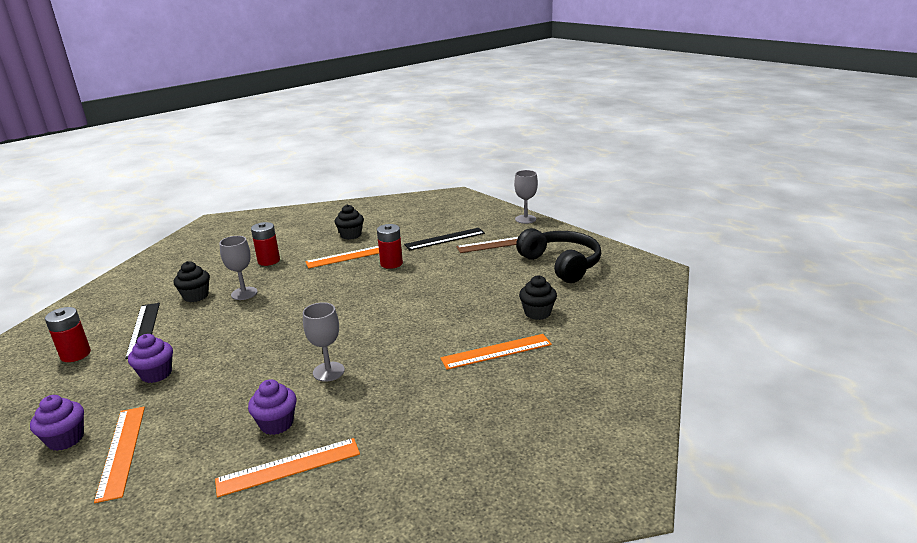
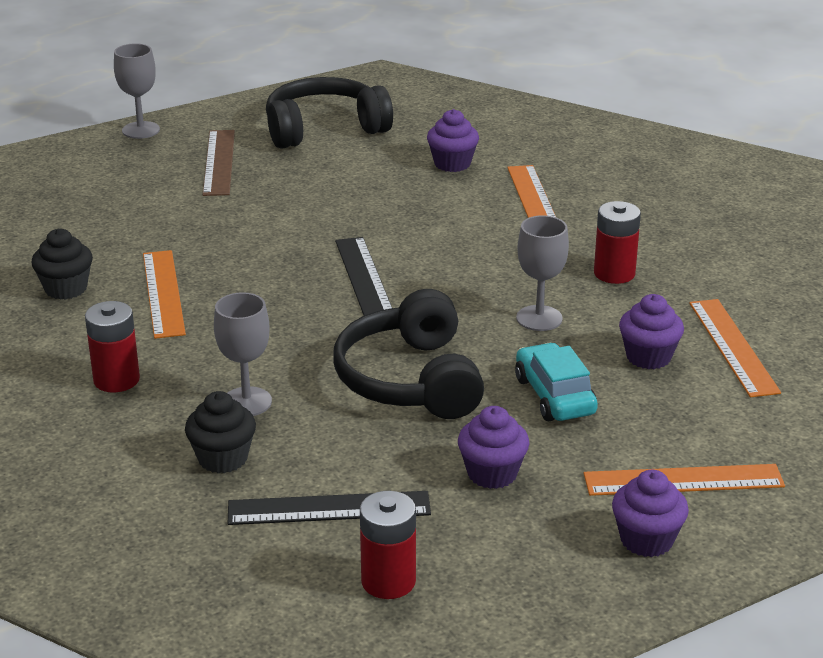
camera: 80 degrees left, 5 degrees up
red battery [377,224,403,269] -> red battery moved to [594,201,641,284]
black ruler [404,228,485,250] -> black ruler moved to [335,237,392,315]
black cupcake [519,275,557,320] -> purple cupcake [427,109,479,172]
none -> black headphones [333,289,484,419]
none -> turquoise car [515,343,598,421]

